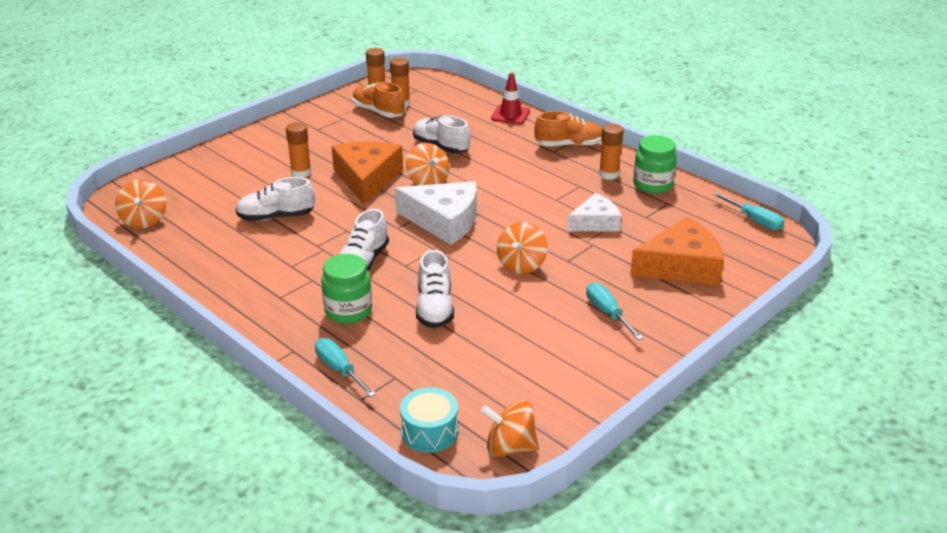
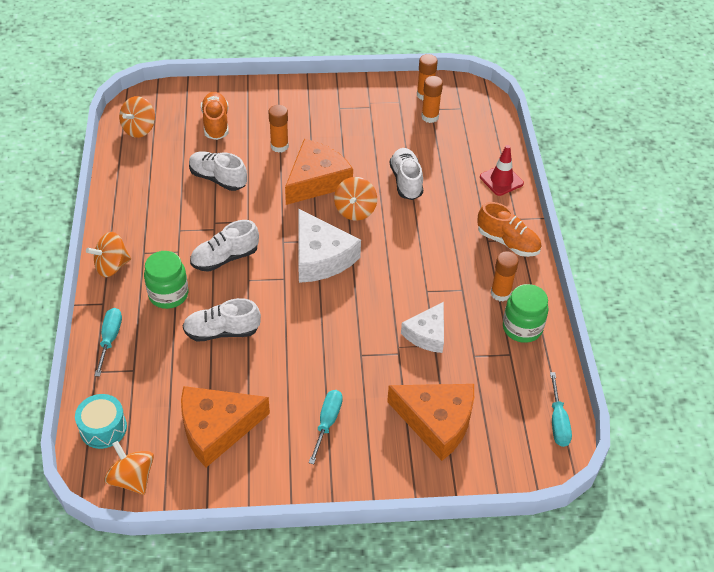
camera: 40 degrees right, 15 degrees up
orange shoe [352,82,405,118] -> orange shoe moved to [201,92,229,140]
white shoe [416,250,454,328] -> white shoe turned 45 degrees clockwise [183,298,261,341]
orange spinning top [497,222,548,274] -> orange spinning top moved to [86,232,131,277]
white cheese [567,193,621,232] -> white cheese turned 105 degrees clockwise [401,302,444,353]
none -> orange cheese [181,386,270,467]

